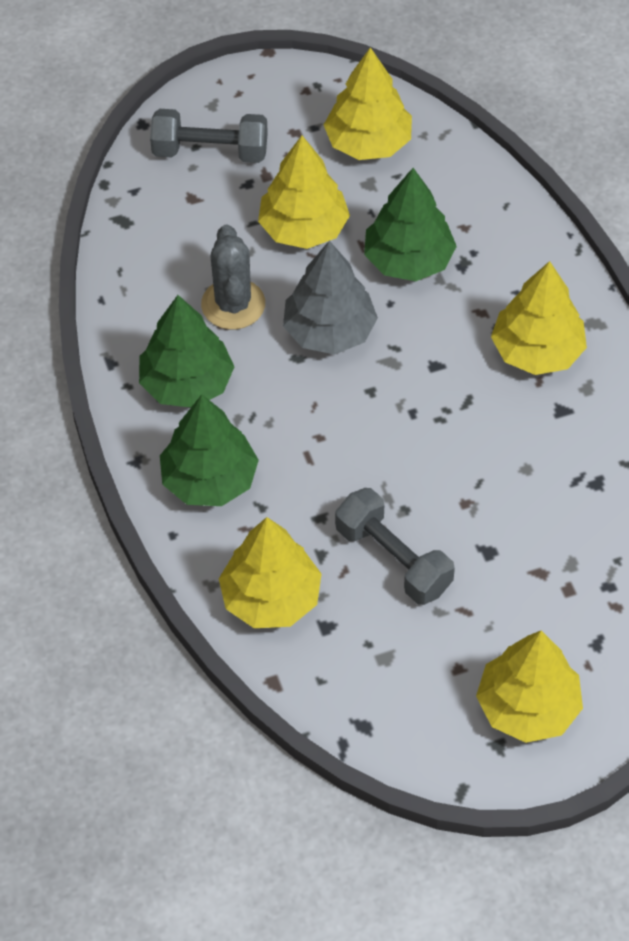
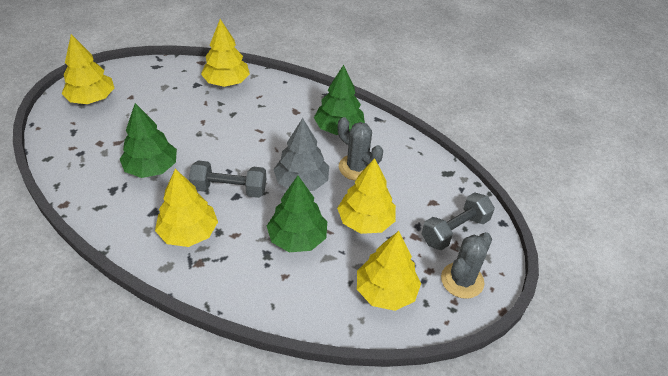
camera: 135 degrees right, 10 degrees down
green tree [160,394,259,506] -> green tree moved to [120,103,177,178]
grey dumbbell [335,488,455,605] -> grey dumbbell moved to [189,161,266,198]
none -> grey cactus [441,232,492,299]

